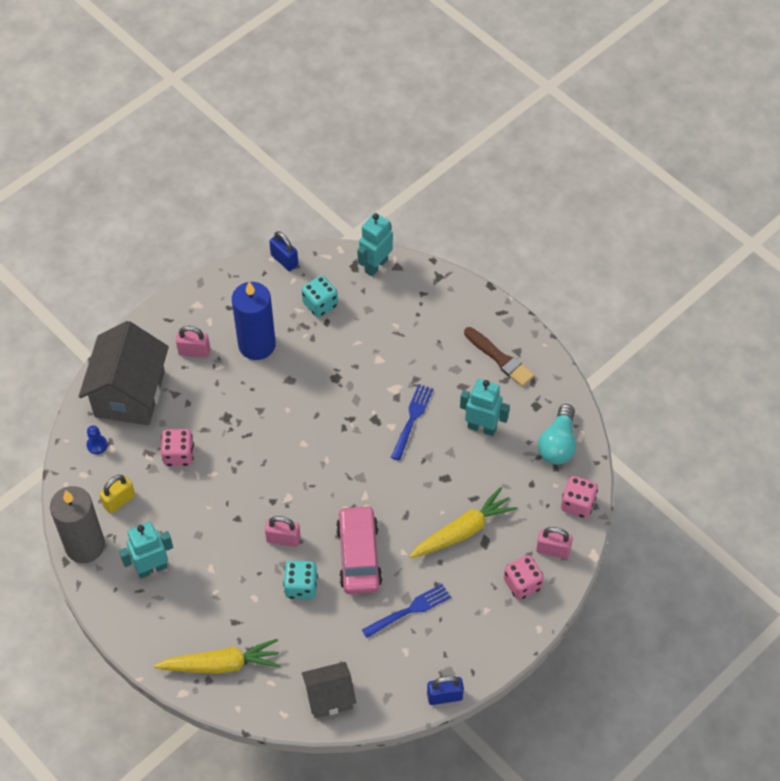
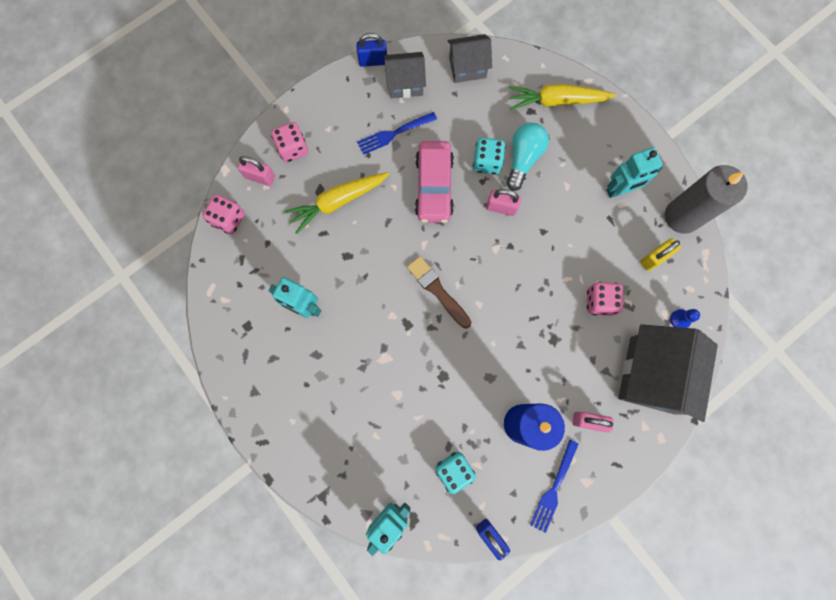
camera: 175 degrees left, 20 degrees up
blue fork [391,384,433,461] -> blue fork moved to [530,439,579,533]
brown brush [464,327,535,387] -> brown brush moved to [407,256,471,329]
turquoise light bulb [538,404,576,465] -> turquoise light bulb moved to [506,123,549,191]
none -> grey house [384,52,426,98]

